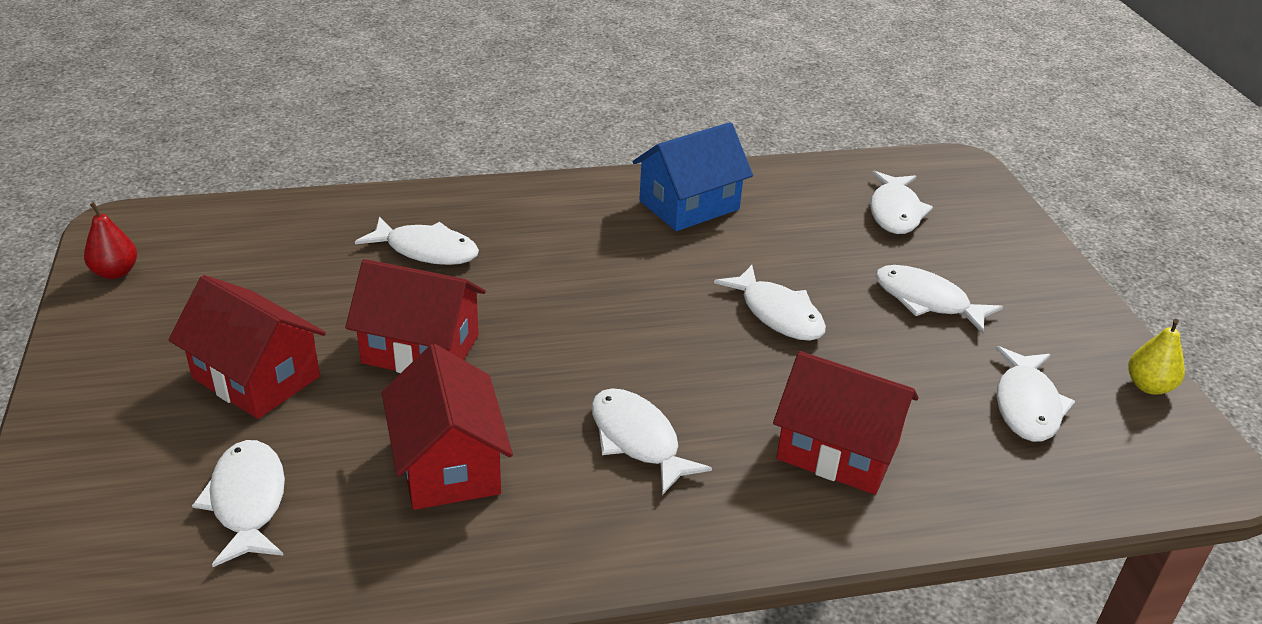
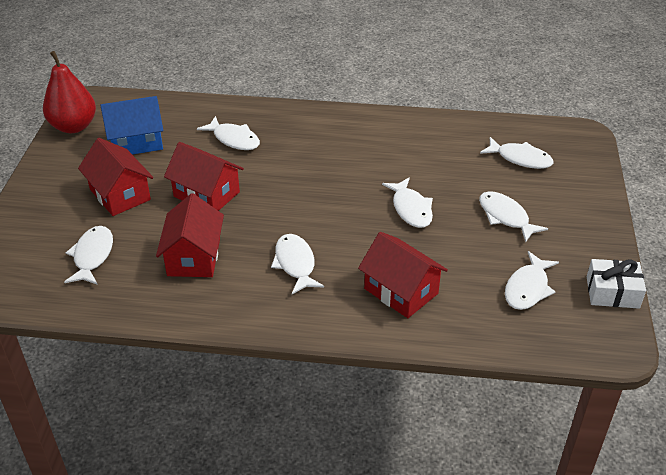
camera: 20 degrees right, 5 degrees up
red pear [84,202,137,279] -> red pear [43,51,96,133], size x1.95
blue house [633,122,753,231] -> blue house moved to [101,96,163,155]
white fish [870,171,933,234] -> white fish turned 90 degrees counterclockwise [480,137,554,169]
yellow pear [1128,319,1185,395] -> white gift [587,259,646,309]

